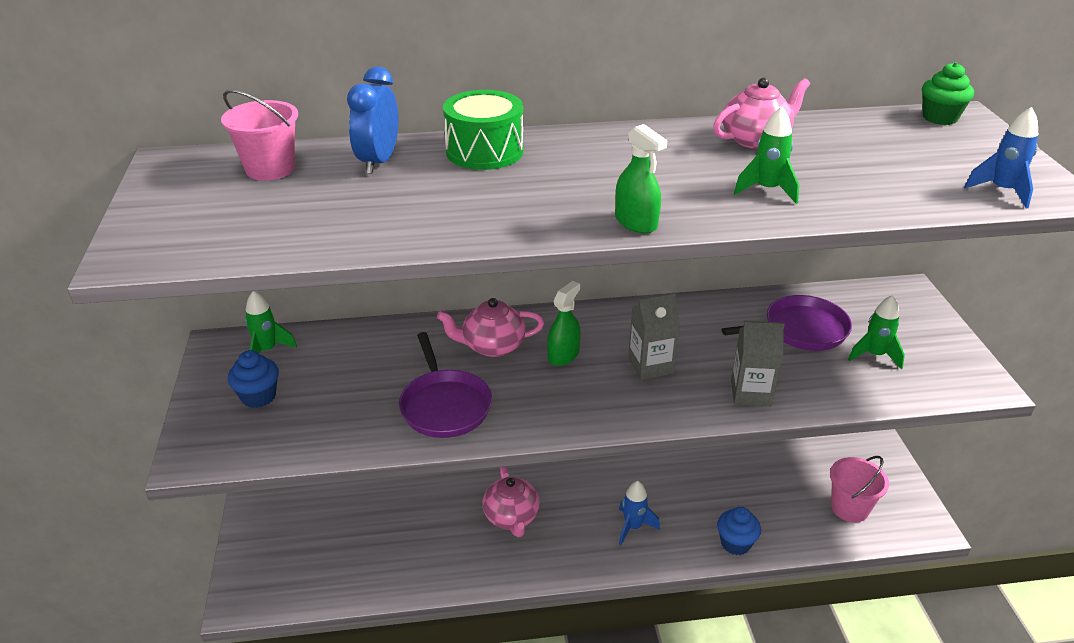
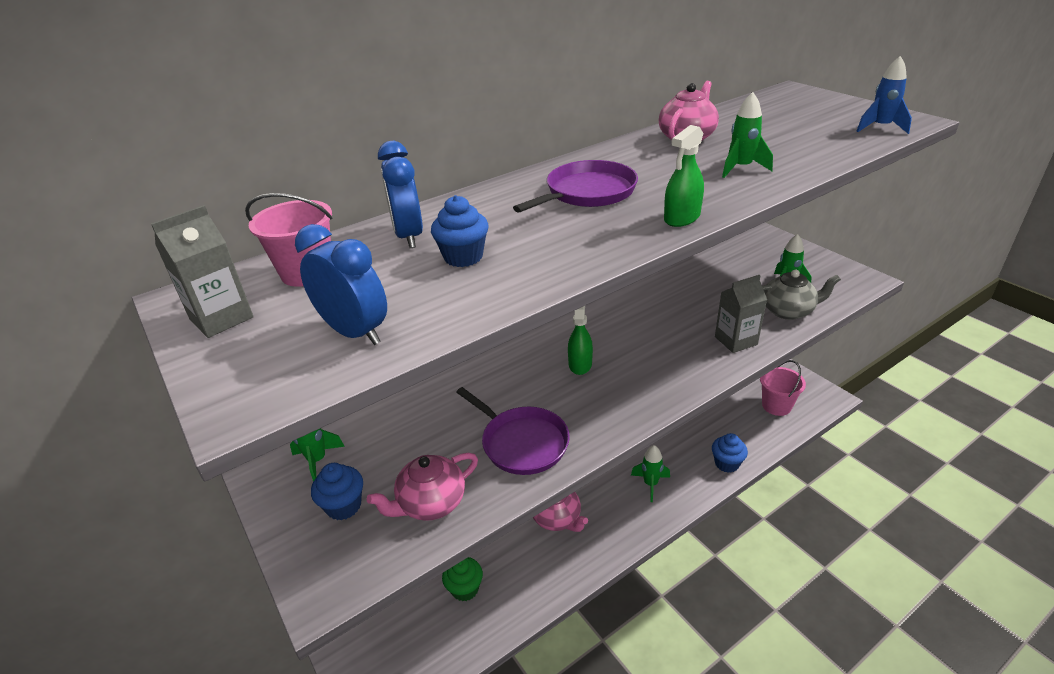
camera: 25 degrees left, 0 degrees up
pink teapot [437,298,544,357] -> pink teapot moved to [367,453,478,521]
green drum [443,90,524,170] -> none
green spray bottle [615,124,668,234] -> green spray bottle turned 105 degrees clockwise [664,125,704,227]
blue rocket [619,481,660,545] -> green rocket [631,445,670,502]
grey carton [628,293,680,380] -> grey carton moved to [151,205,254,338]
purple pan [722,295,852,351] -> purple pan moved to [513,160,638,212]
green cupcake [922,62,974,125] -> green cupcake moved to [442,557,483,602]
none -> blue clock [295,224,387,345]
none -> blue cupcake [431,195,489,267]
none -> grey teapot [762,270,841,320]

